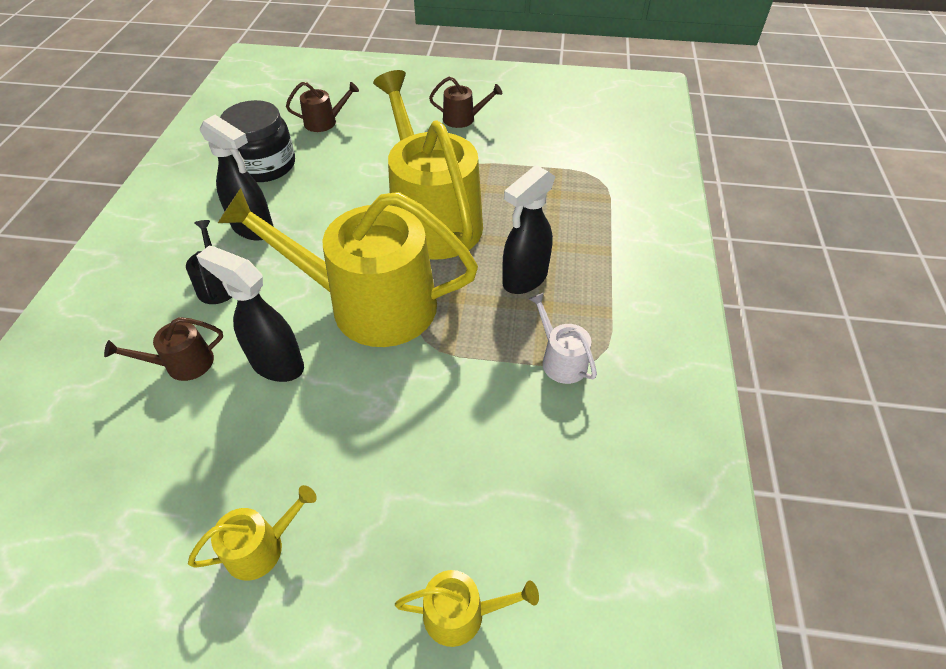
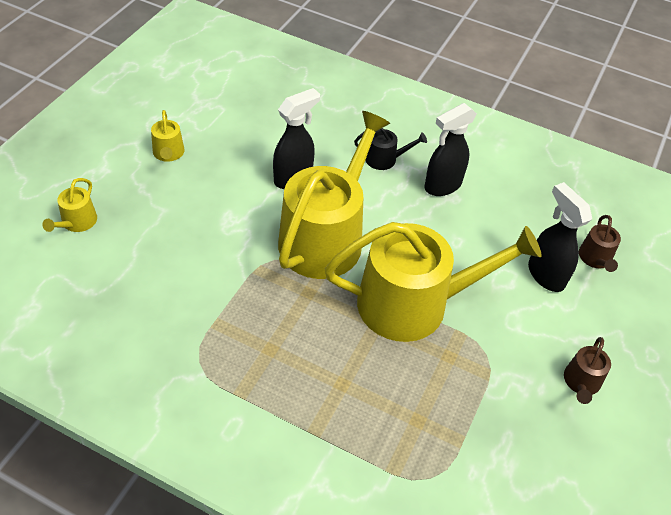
camera: 105 degrees right, 0 degrees up
brown watering can [104,317,223,381] -> none
black jar [220,100,295,182] -> none
black spray bottle [502,165,555,294] -> black spray bottle moved to [528,182,592,292]
white watering can [529,293,597,384] -> none

